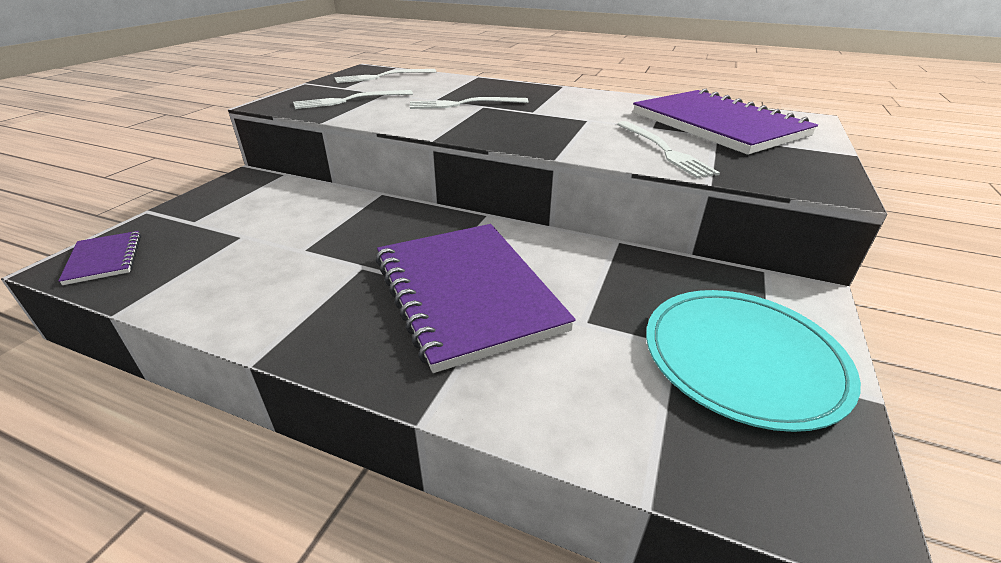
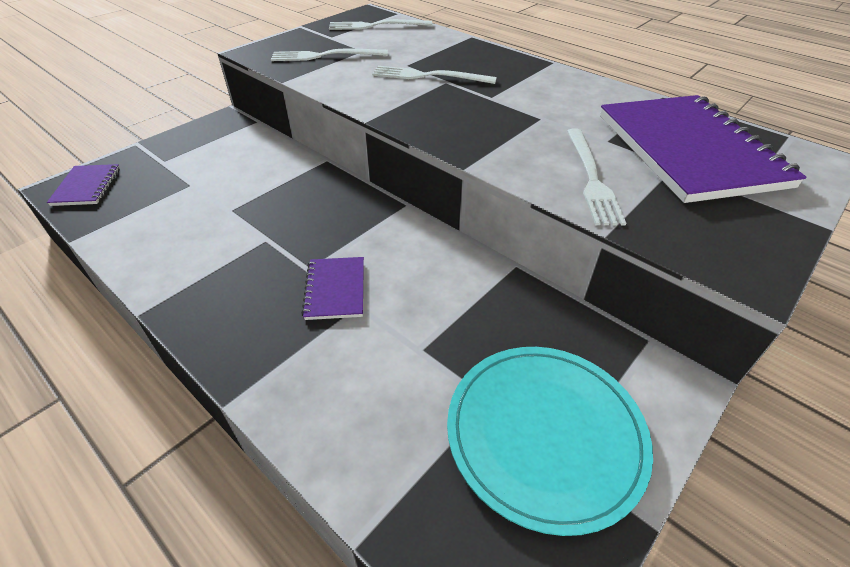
camera: 20 degrees right, 10 degrees up
purple notebook [376,224,576,373] -> purple notebook [302,257,364,320], size x0.44

